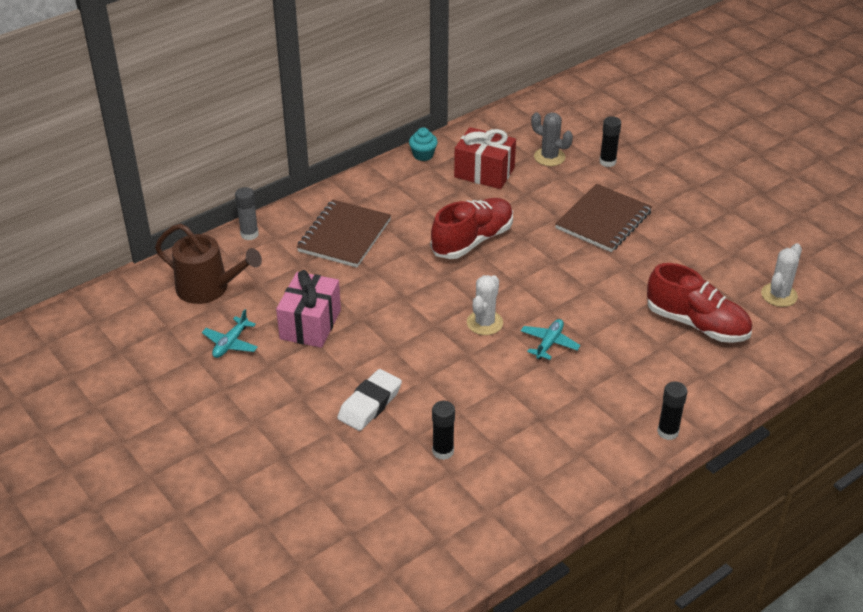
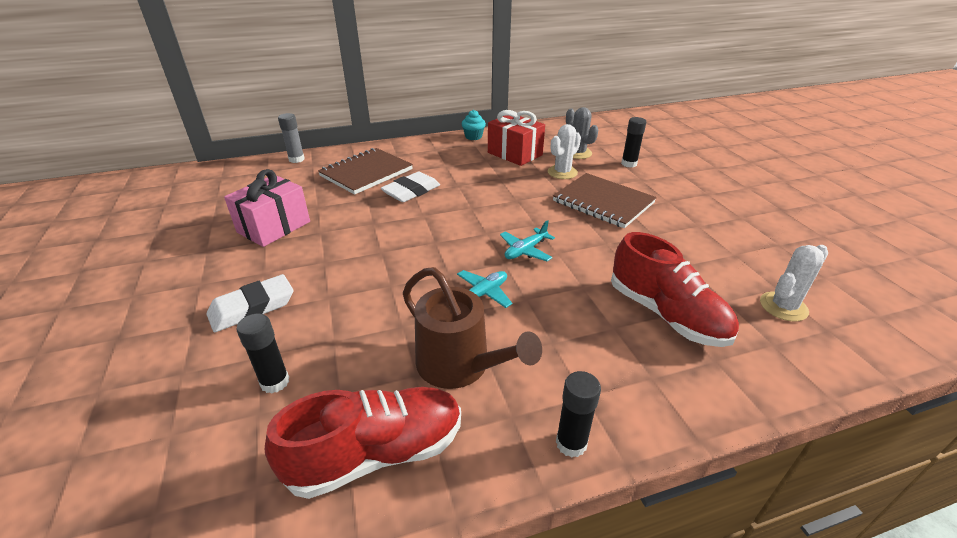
camera: 20 degrees right, 5 degrees down
brown watering can [155,224,262,304] -> brown watering can moved to [403,267,542,389]
turquoise plane [202,309,258,358] -> turquoise plane moved to [500,220,555,261]
red shoe [431,198,513,259] -> red shoe moved to [265,387,461,499]
white cactus [467,275,503,335] -> white cactus moved to [548,124,581,179]
brown notebook [555,184,652,252] -> brown notebook turned 75 degrees clockwise [553,173,657,228]
none -> white eraser [381,172,440,202]

